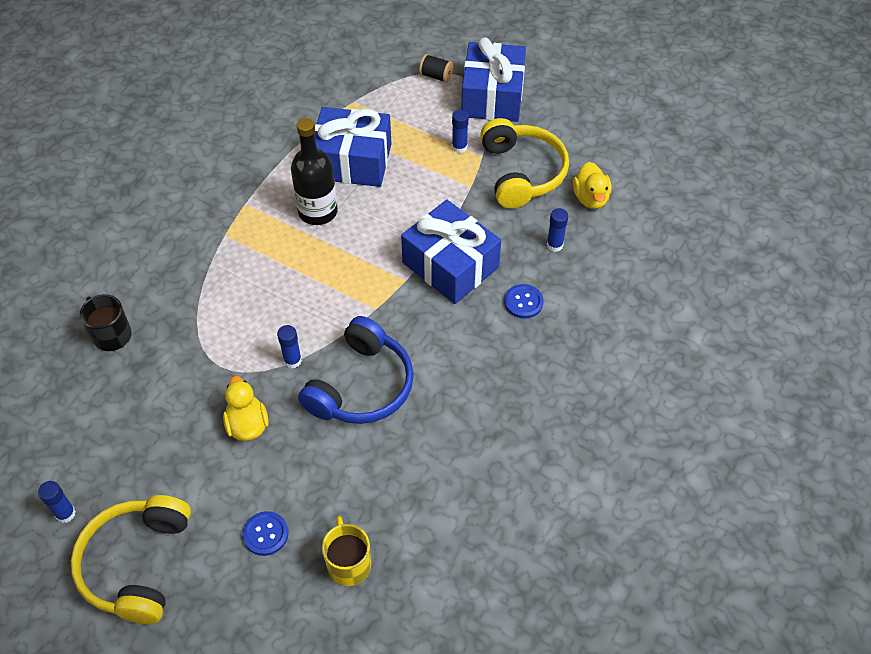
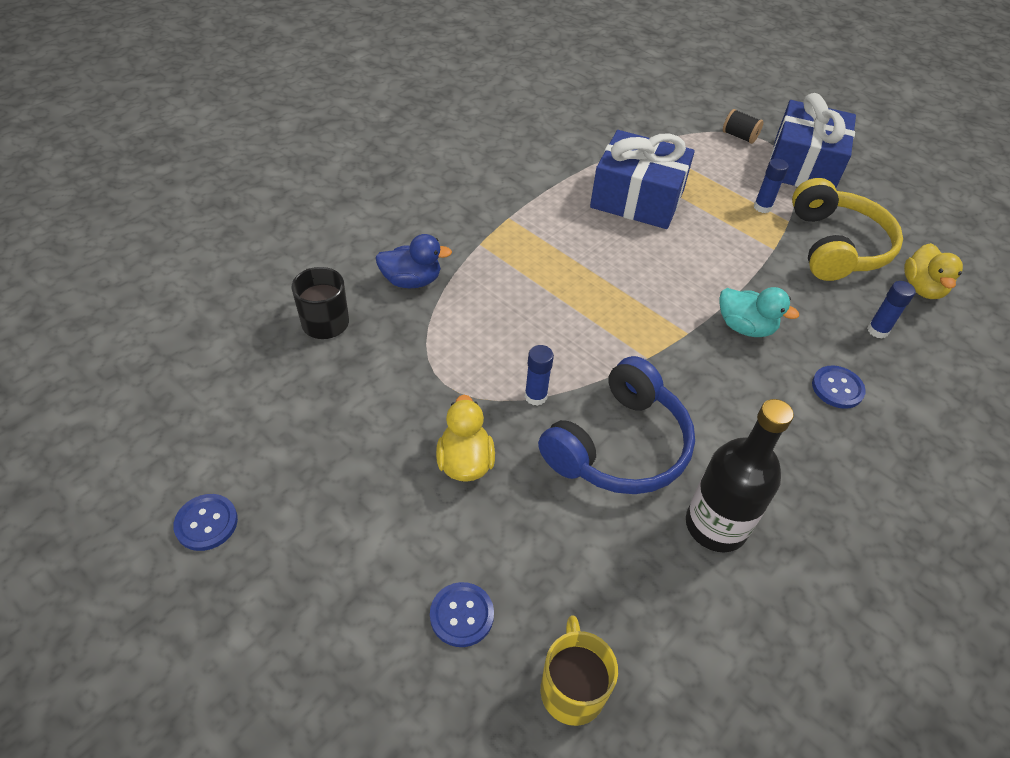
camera: 10 degrees right, 5 degrees down
blue glue stick [38,481,76,523] -> blue button [173,494,238,551]
yellow headphones [71,495,191,624] -> none
black bottle [291,118,338,225] -> black bottle moved to [686,399,794,552]
blue gift [401,200,501,304] -> turquoise duck [719,287,799,337]
none -> blue duck [375,234,452,288]

